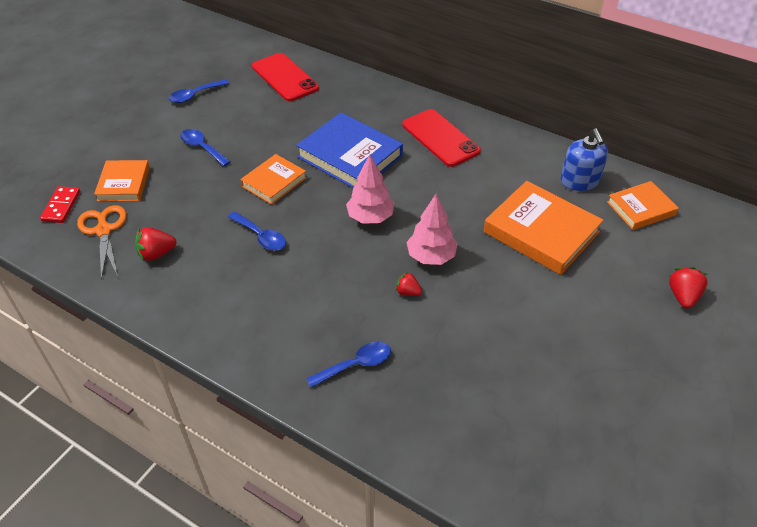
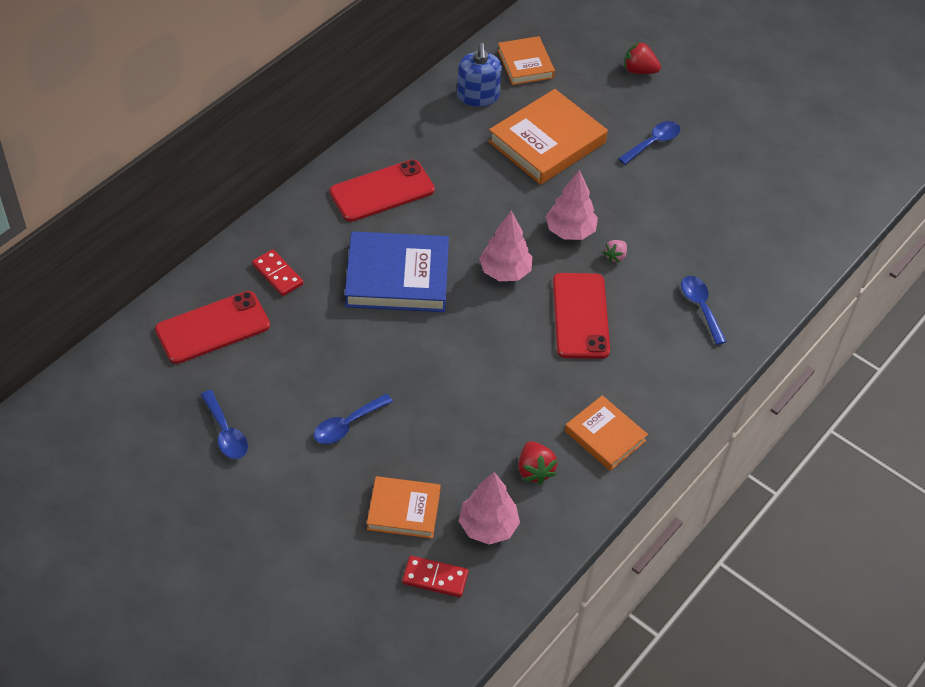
camera: 85 degrees left, 5 degrees up
orange scissors [77,205,127,280] -> pink tree [459,472,520,545]
blue spoon [228,212,286,251] -> blue spoon moved to [618,121,680,165]
orange book [240,154,307,205] -> orange book moved to [565,395,648,471]
blue book [296,113,403,188] -> blue book turned 45 degrees clockwise [345,231,449,312]
red strawberry [395,272,422,296] -> pink strawberry [603,240,627,263]
blue soap dispenser [561,128,608,191] -> blue soap dispenser turned 90 degrees clockwise [457,43,502,107]
none -> red domino [252,249,303,296]
none -> red phone [553,273,610,359]

